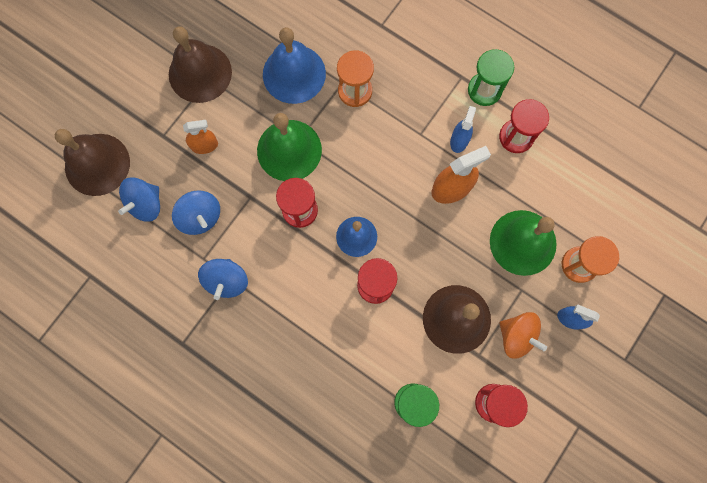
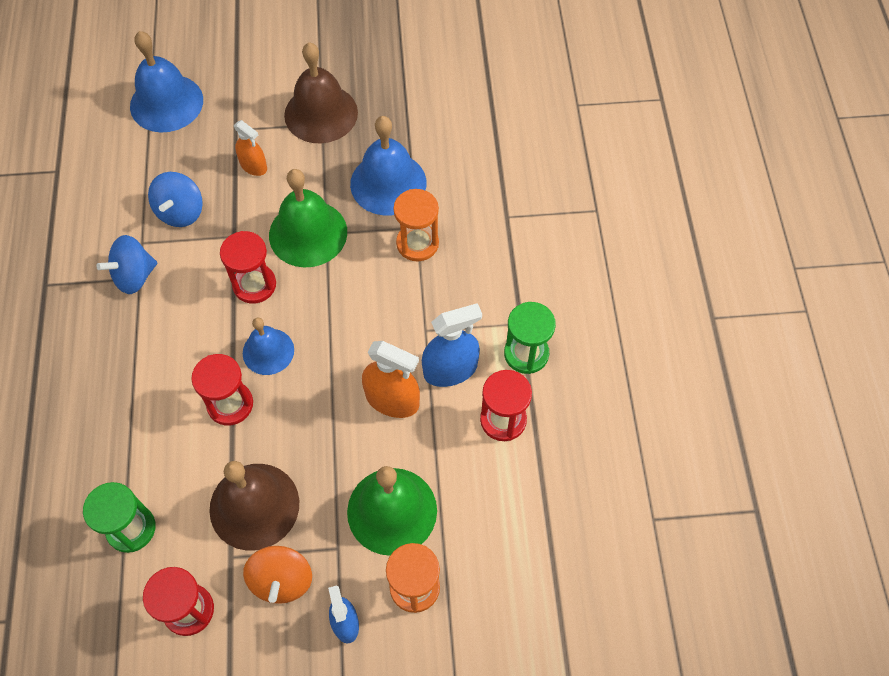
camera: 50 degrees right, 15 degrees down
brown bell [55,129,130,196] -> blue bell [130,31,203,133]
blue spinning top [118,177,160,222] -> none
blue spray bottle [450,106,476,153] -> blue spray bottle [422,303,482,387], size x1.57

